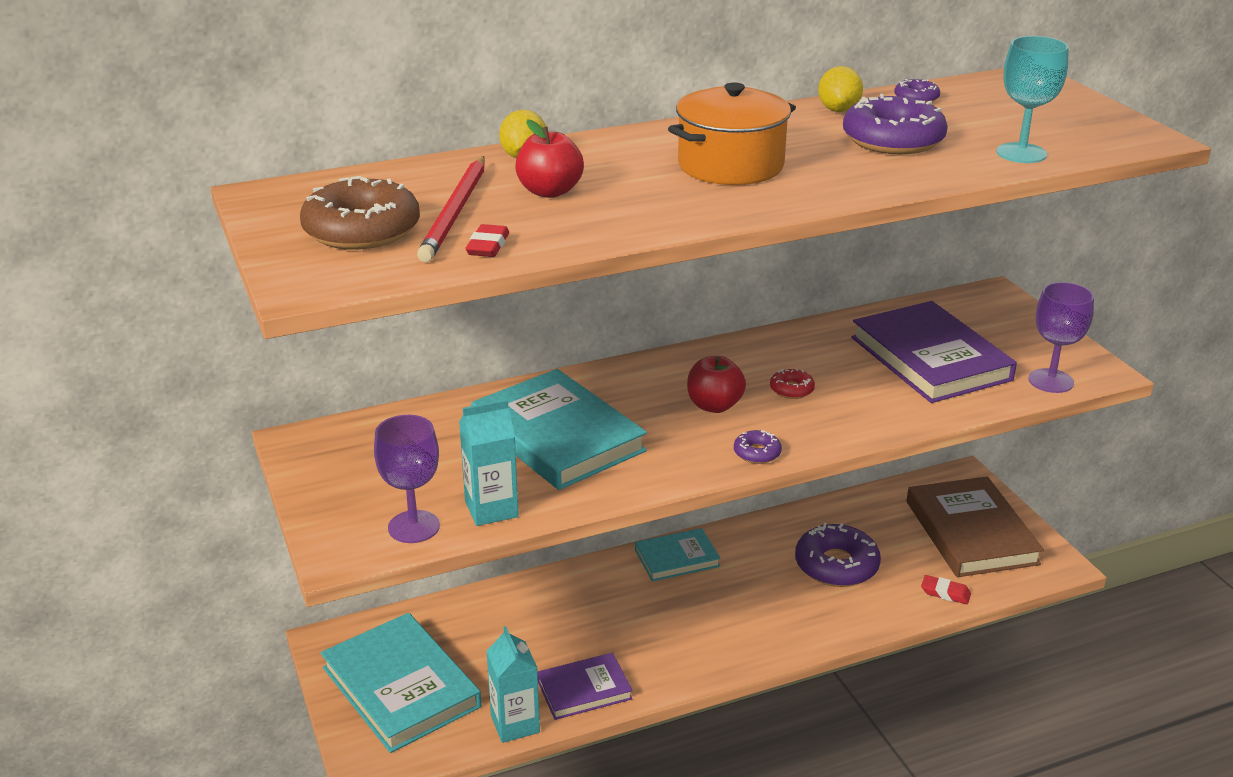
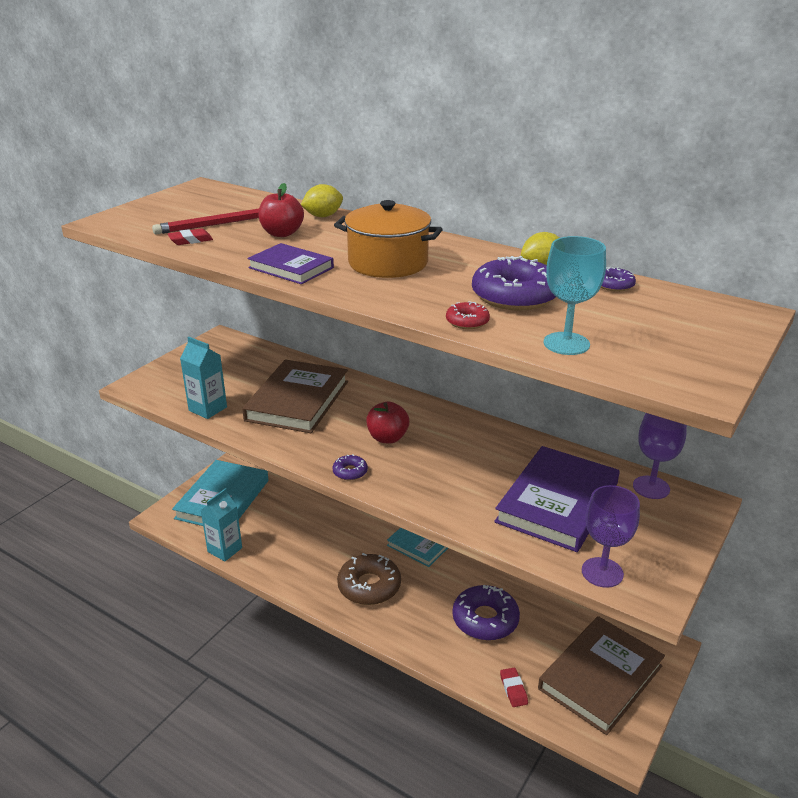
camera: 55 degrees right, 0 degrees up
brown donut [300,176,420,250] -> brown donut moved to [337,553,401,605]
purple goblet [374,415,440,543] -> purple goblet moved to [633,413,687,499]
turquoise book [471,369,647,490] -> brown book [242,359,348,433]
purple book [538,653,633,720] -> purple book moved to [247,243,334,284]
red donut [770,368,815,399] -> red donut moved to [446,301,490,329]

